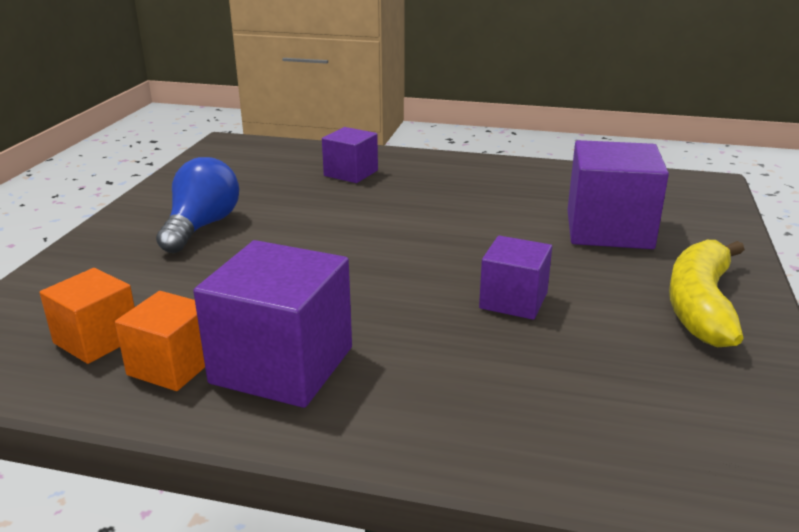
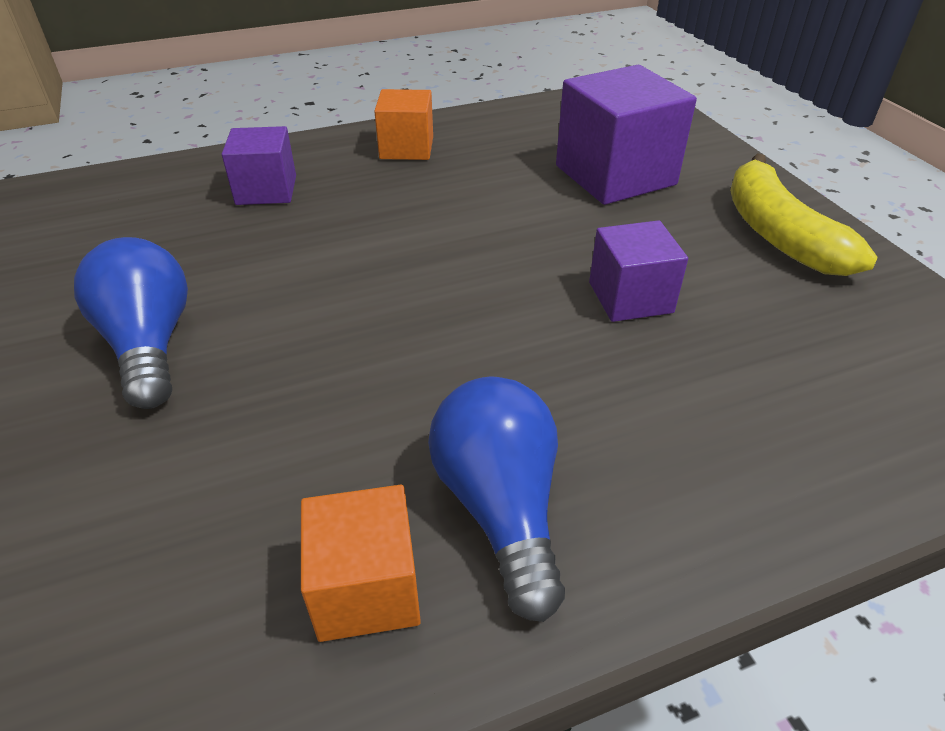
camera: 35 degrees left, 15 degrees up
orange cube [40,268,135,364] -> orange cube moved to [374,89,433,160]
purple cube [193,240,352,408] -> blue light bulb [428,377,565,622]

